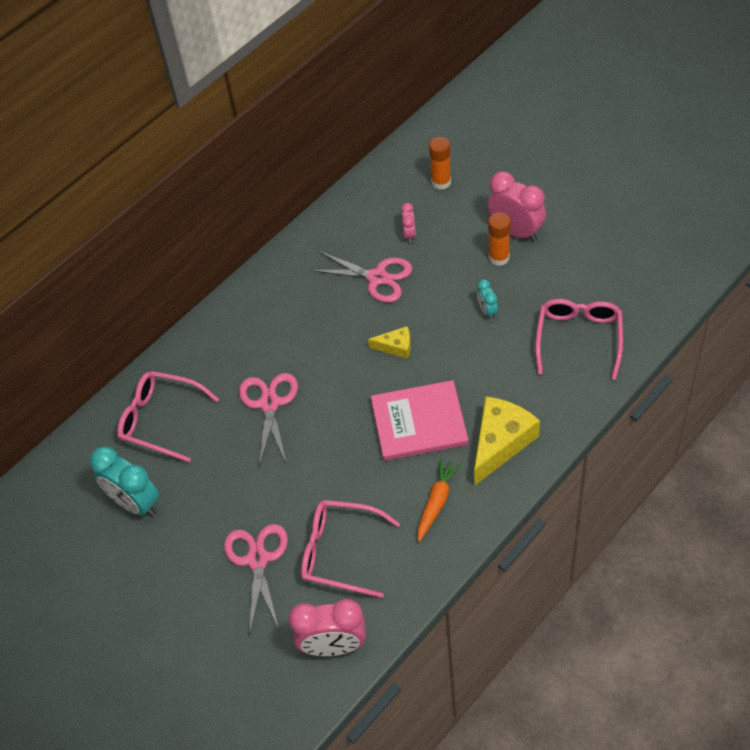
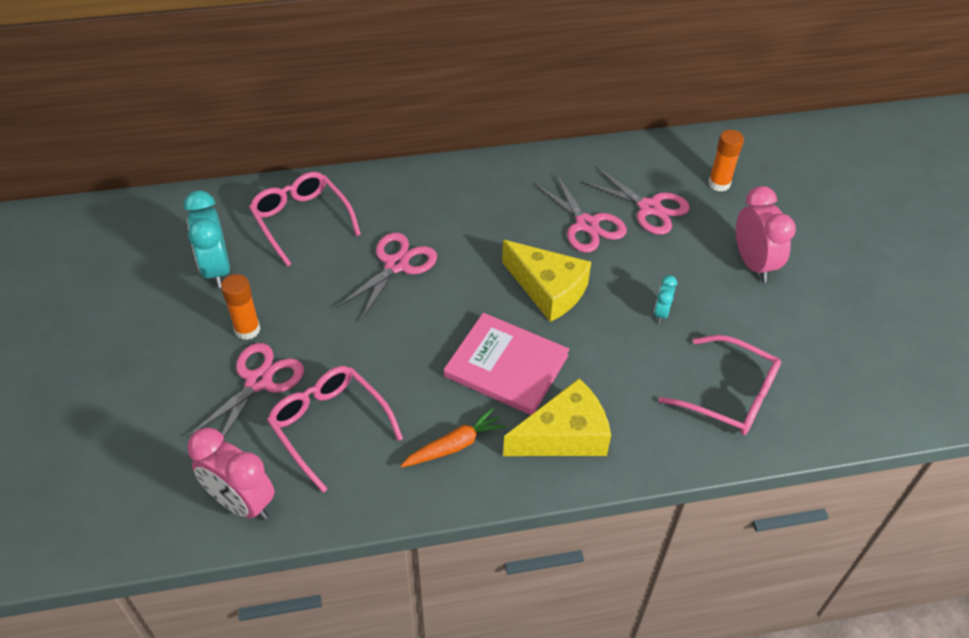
camera: 30 degrees right, 5 degrees down
yellow cheese [368,326,411,359] -> yellow cheese [502,240,591,322], size x1.93
pink clock [401,203,416,243] -> pink scissors [581,167,690,235]
orange glue stick [488,212,511,266] -> orange glue stick moved to [221,274,260,340]
pink glasses [535,299,623,380] -> pink glasses turned 75 degrees clockwise [659,335,781,435]

